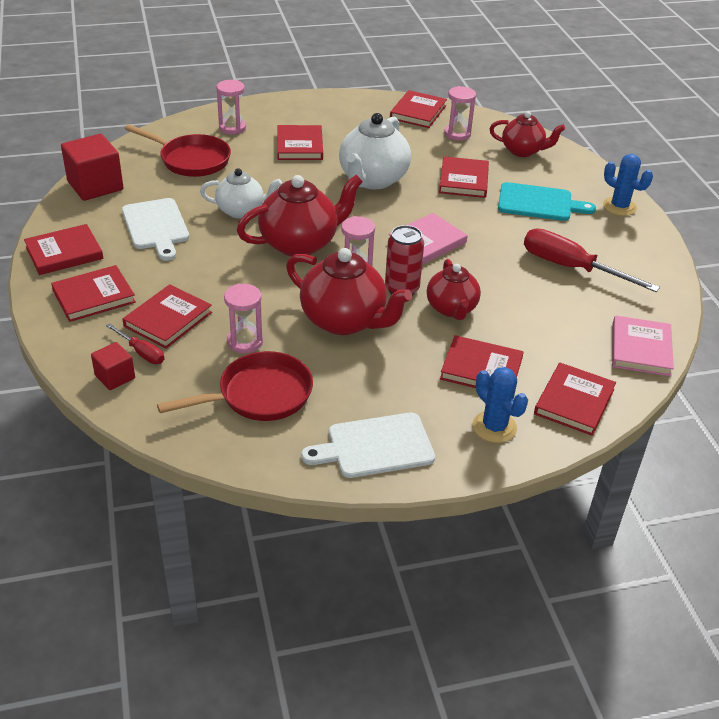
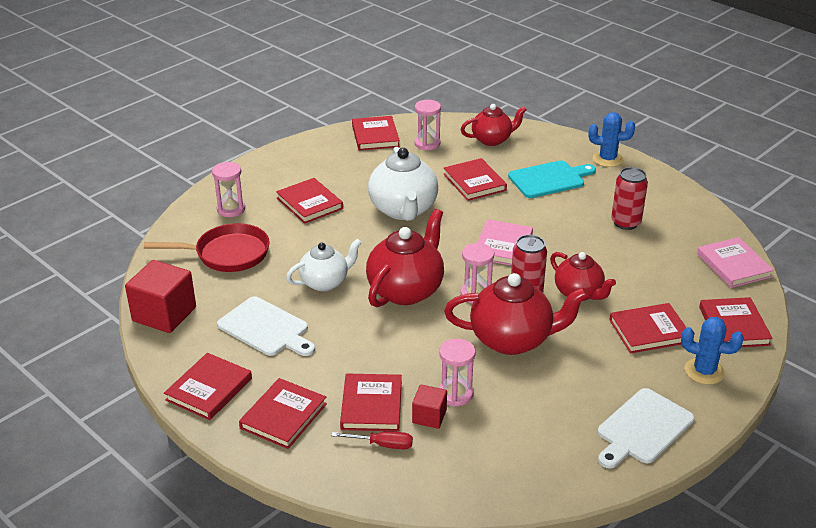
camera: 30 degrees left, 5 degrees down
red cube [91,342,135,390] -> red cube moved to [412,385,447,429]
red pan [157,351,313,421] -> none
red screwdriver [524,228,660,292] -> red can [611,167,648,230]

